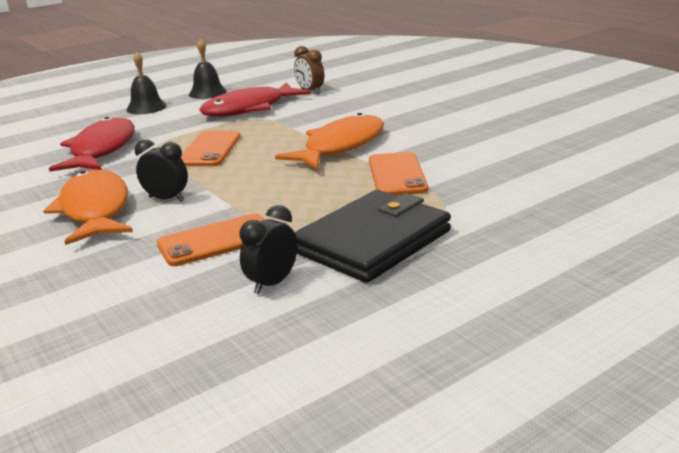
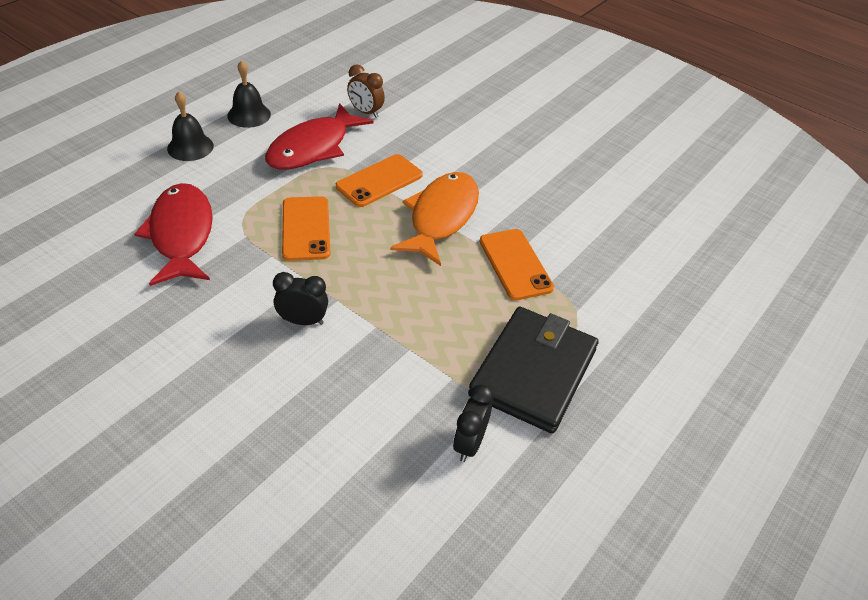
camera: 20 degrees left, 20 degrees up
orange fish [43,170,133,245] -> none
orange phone [157,214,265,266] -> orange phone moved to [336,154,423,207]

